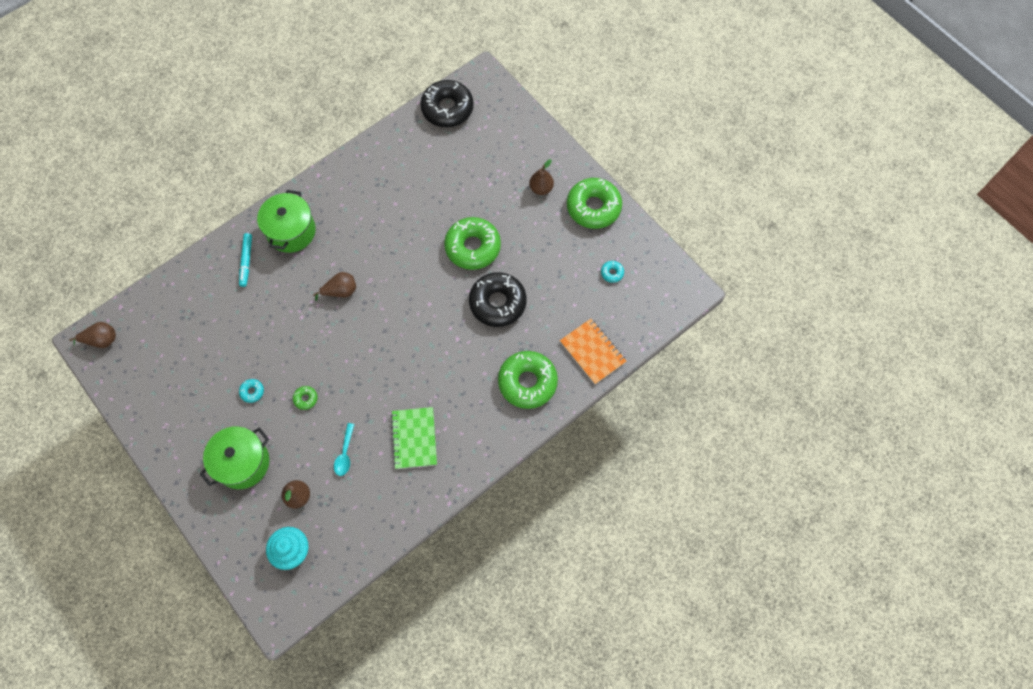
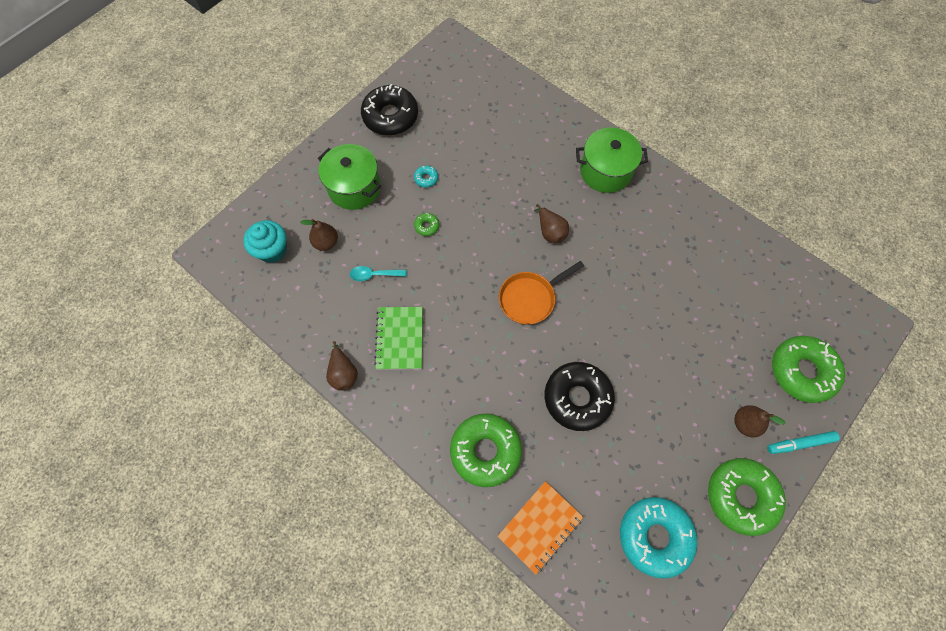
camera: 80 degrees right, 0 degrees up
brown pear [69,322,116,348] -> brown pear moved to [326,341,358,391]
turquoise marker [239,233,252,287] -> turquoise marker moved to [767,431,840,454]
green notebook [391,407,437,469] -> green notebook turned 75 degrees counterclockwise [374,307,423,370]
black donut [420,80,474,127] -> black donut moved to [361,84,418,136]
green donut [444,217,501,270] -> green donut moved to [772,336,845,403]
turquoise donut [601,261,624,283] -> turquoise donut [620,497,697,579], size x2.43
none -> orange pan [499,261,584,325]

